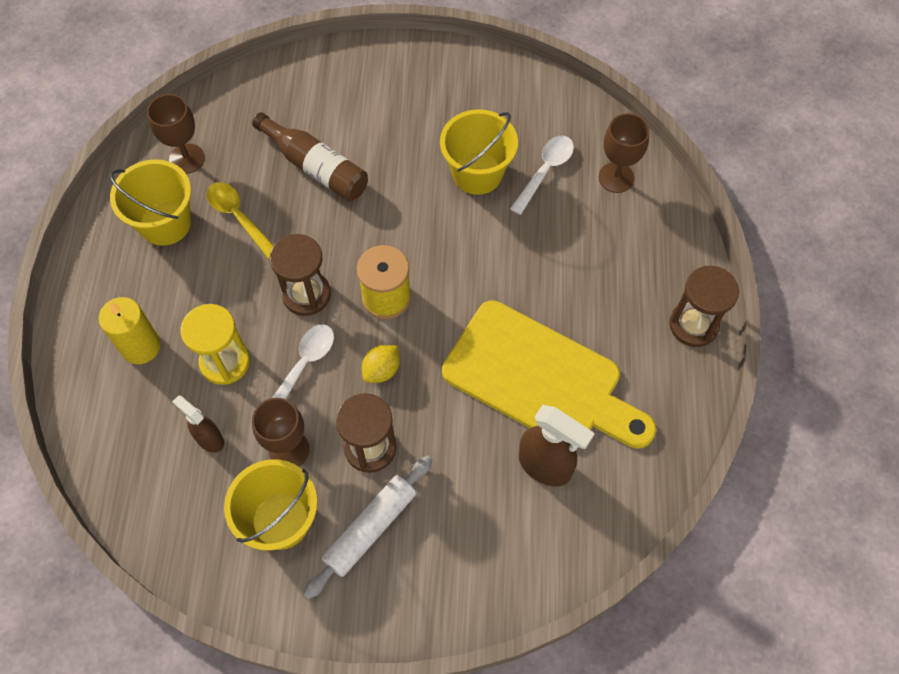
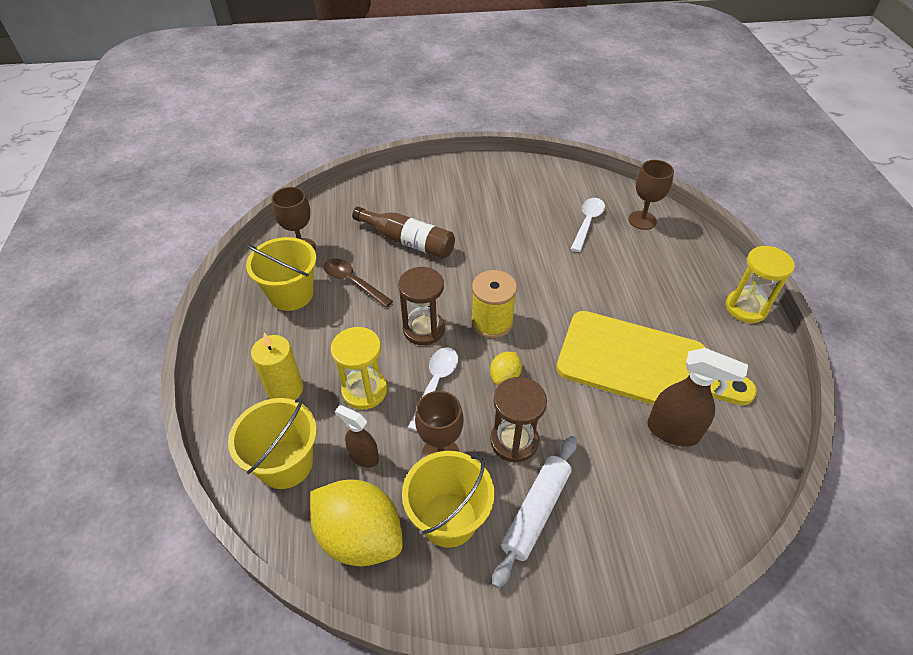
camera: 10 degrees left, 15 degrees down
yellow spoon [207,182,274,259] -> brown spoon [323,259,393,308]
yellow bucket [440,109,518,195] -> yellow bucket moved to [228,398,317,489]
brown hourglass [669,266,739,347] -> yellow hourglass [726,246,795,323]
none -> yellow lemon [310,479,403,566]

